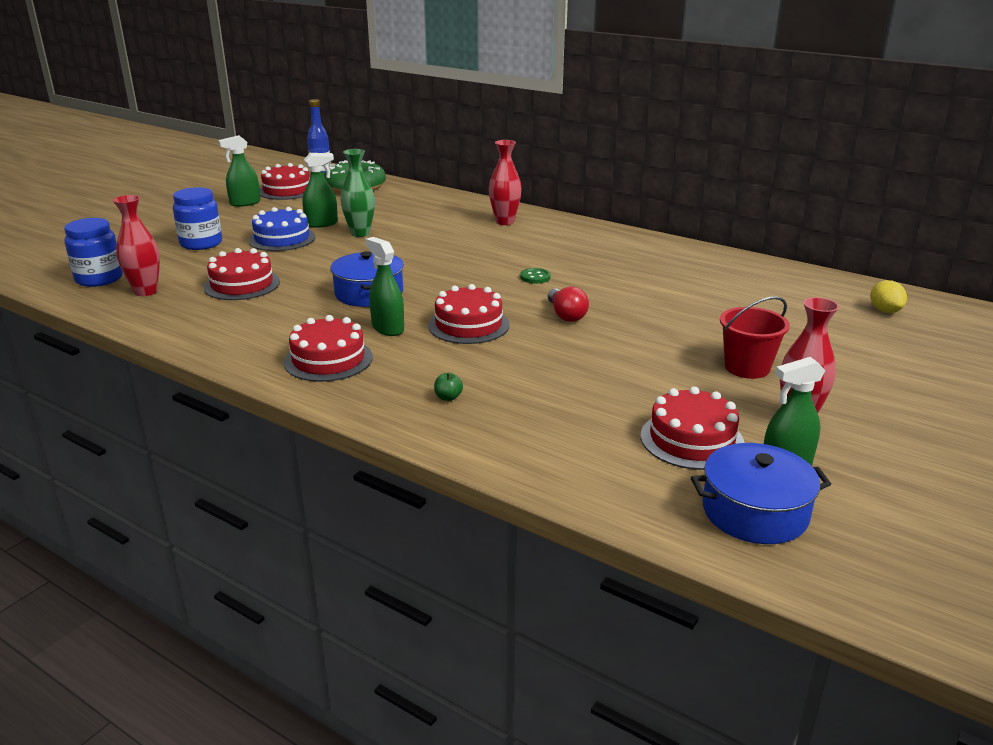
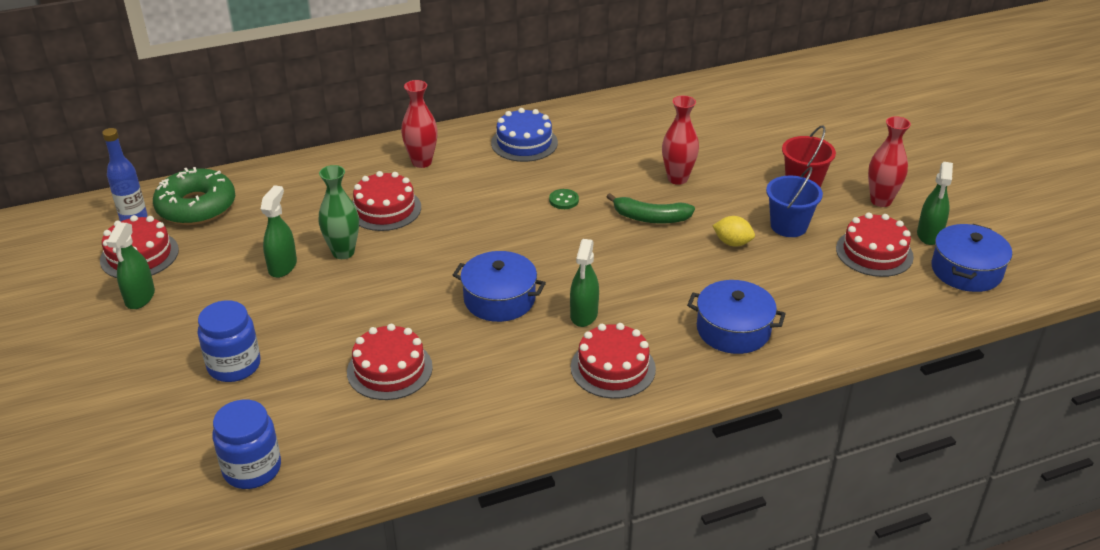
camera: 55 degrees left, 10 degrees up
red vase [113,195,160,296] -> red vase moved to [662,96,699,185]
blue cake [248,207,315,251] -> blue cake moved to [491,108,558,162]
green spray bottle [365,237,404,336] -> green spray bottle turned 75 degrees counterclockwise [570,239,599,327]
red cake [428,284,510,344] -> red cake moved to [353,171,421,231]
green apple [434,372,463,401] -> blue pot [687,280,786,354]
red light bulb [548,287,589,322] -> green banana [607,193,695,224]
yellow lemon [870,280,907,313] -> yellow lemon moved to [712,216,755,247]
none -> blue bucket [766,167,823,237]

